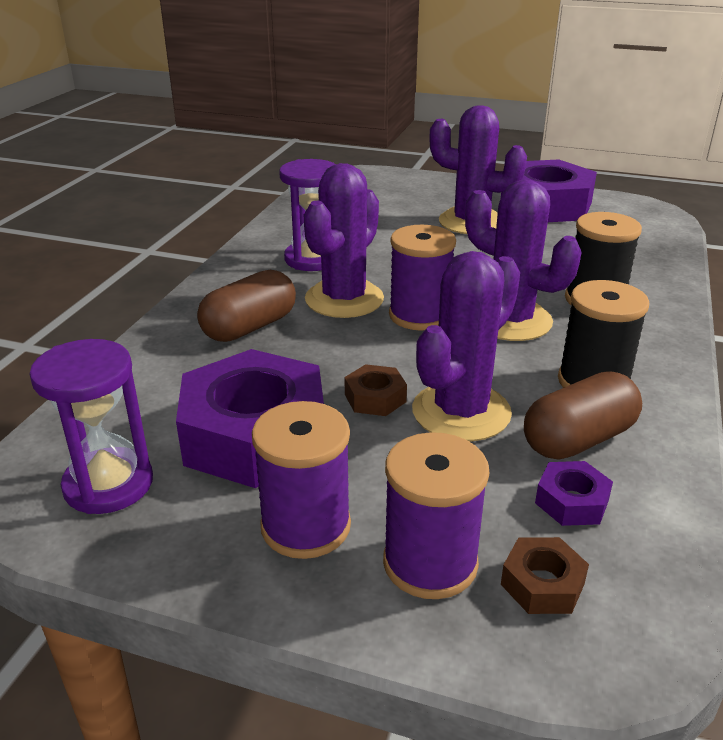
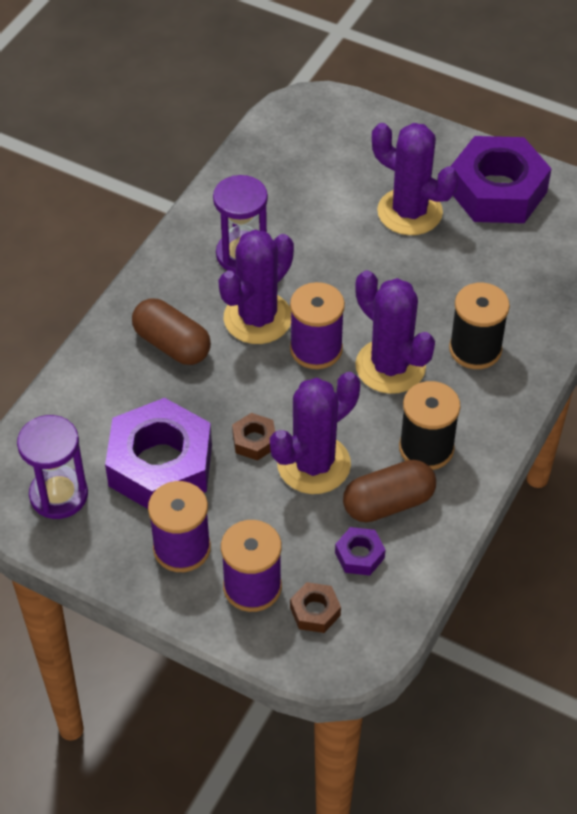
camera: 10 degrees right, 20 degrees up
brown capsule [197,270,296,342] -> brown capsule turned 75 degrees clockwise [132,298,211,365]

